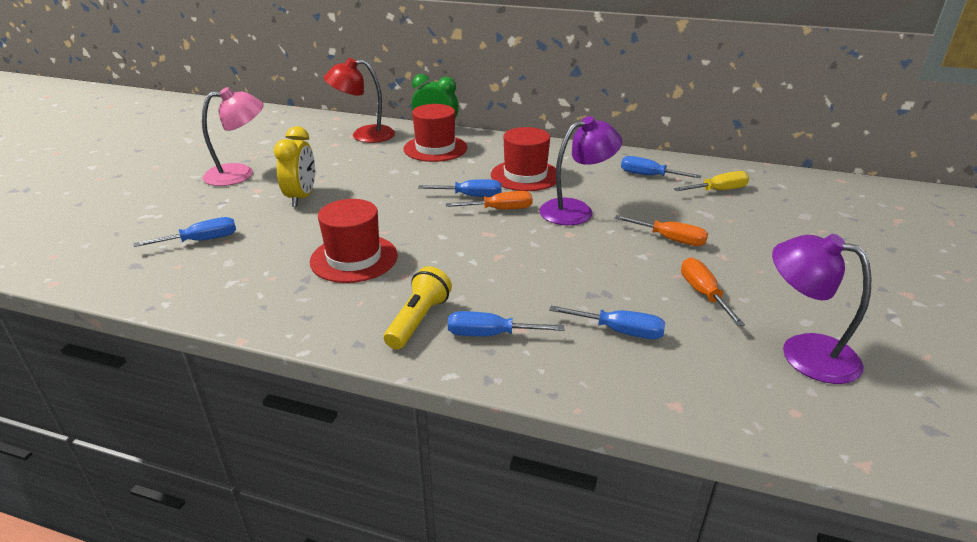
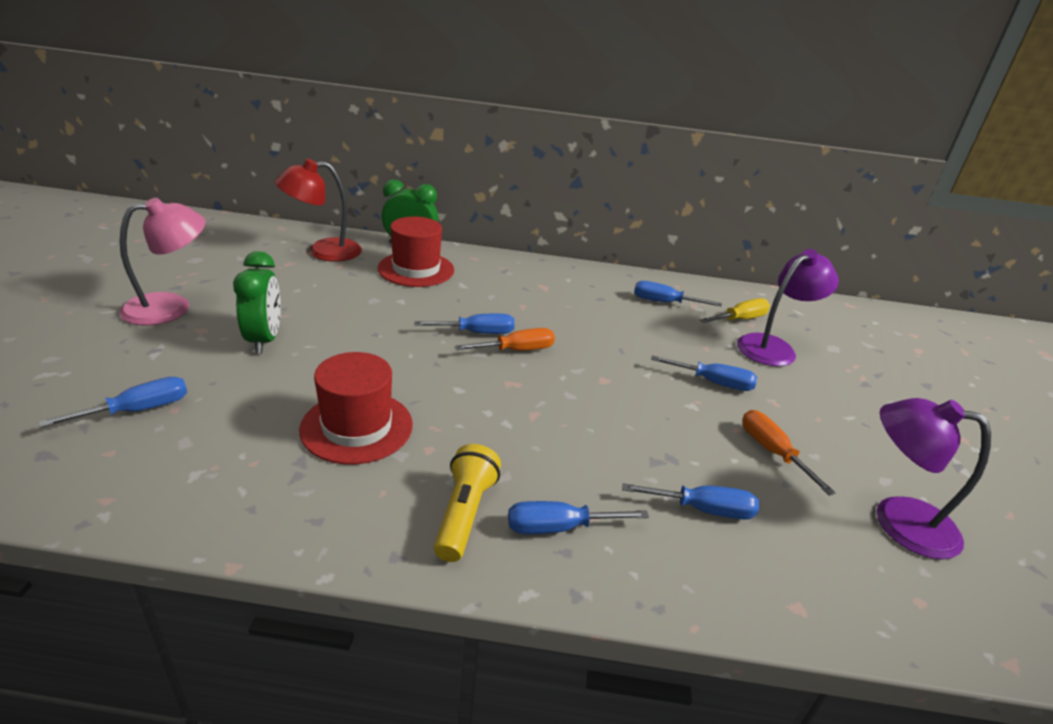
camera: 15 degrees left, 0 degrees up
yellow clock [274,126,315,207] -> green clock [233,251,281,354]
red hat [491,127,556,191] -> none
purple lamp [539,116,622,225] -> purple lamp moved to [737,249,839,366]
orange screwdriver [614,215,708,246] -> blue screwdriver [651,355,757,391]

